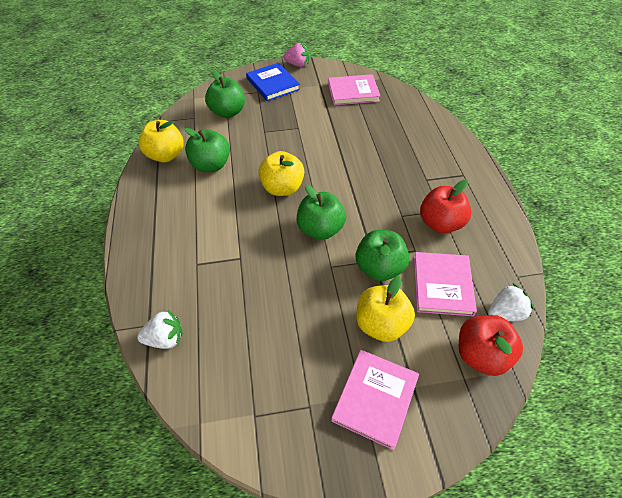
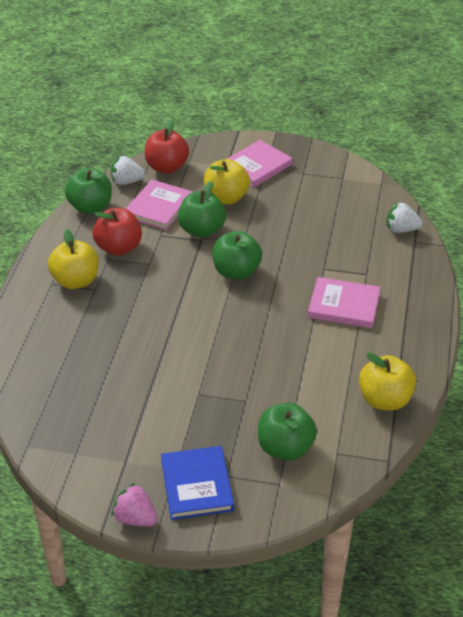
camera: 160 degrees left, 10 degrees down
green apple [184,128,230,172] -> green apple moved to [65,168,112,214]
yellow apple [258,151,304,196] -> yellow apple moved to [48,229,99,289]
pink book [328,74,380,105] -> pink book moved to [308,277,380,328]

